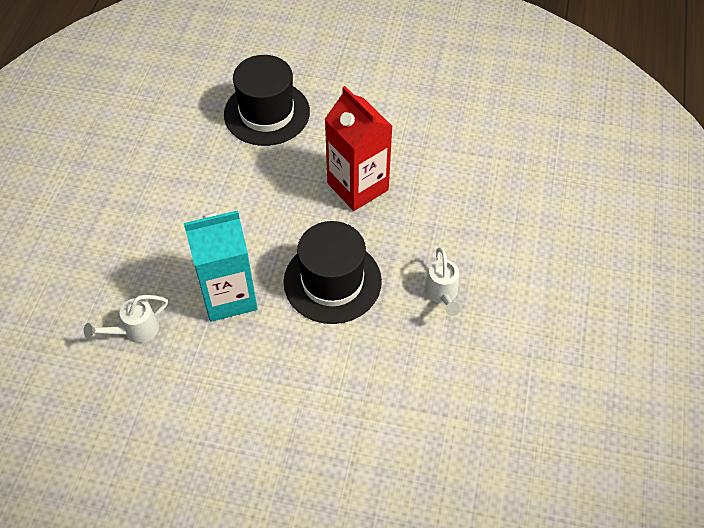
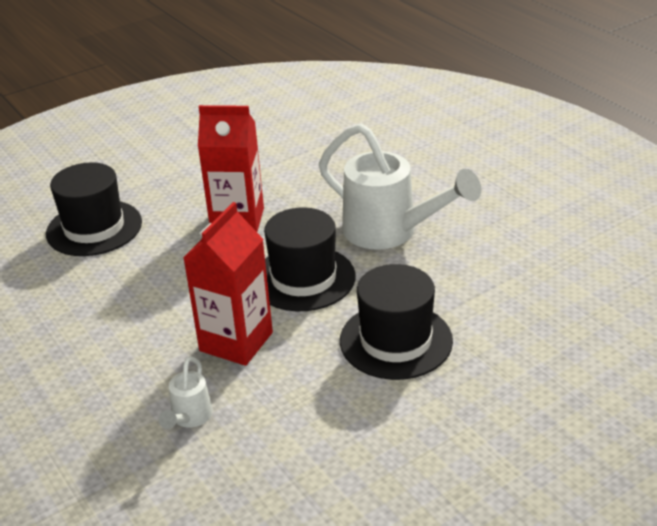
camera: 45 degrees left, 20 degrees down
turquoise carton [184,210,258,322] -> red carton [183,202,273,366]
white watering can [425,248,460,316] -> white watering can [319,123,481,249], size x2.20
none -> black hat [340,264,453,380]

